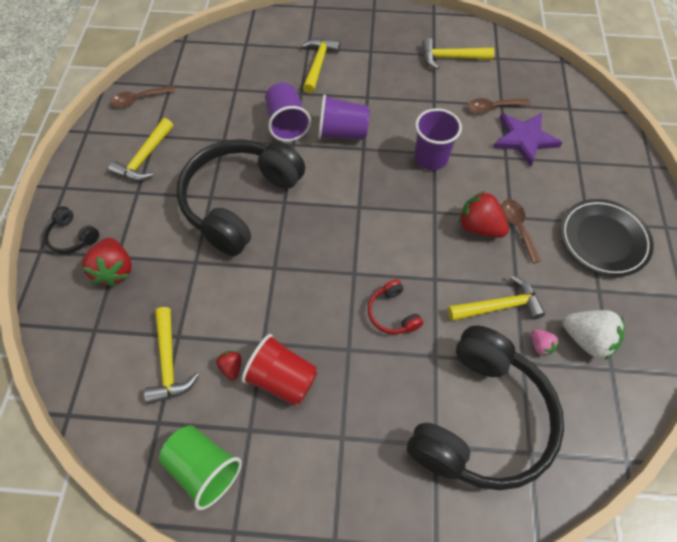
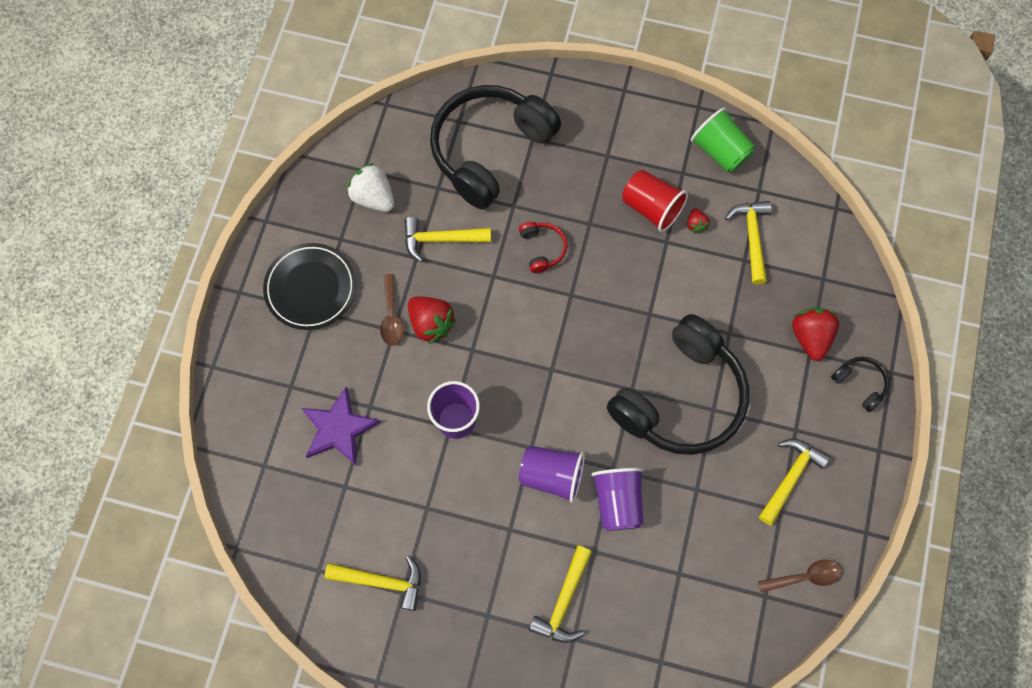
camera: 170 degrees left, 10 degrees up
brown spoon [467,98,530,114] -> none
pink strawberry [531,329,560,356] -> none

